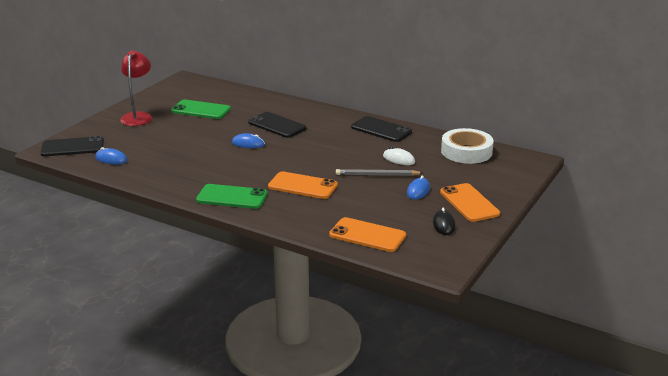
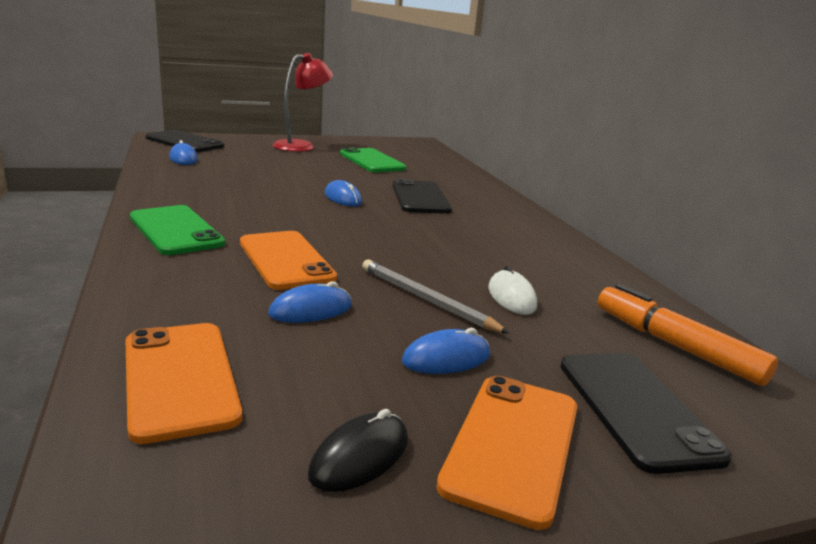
camera: 40 degrees right, 5 degrees down
black phone [351,116,412,142] -> black phone moved to [560,353,732,474]
white tape [441,128,494,164] -> orange marker [598,284,778,386]
none -> blue mouse [268,281,352,323]

